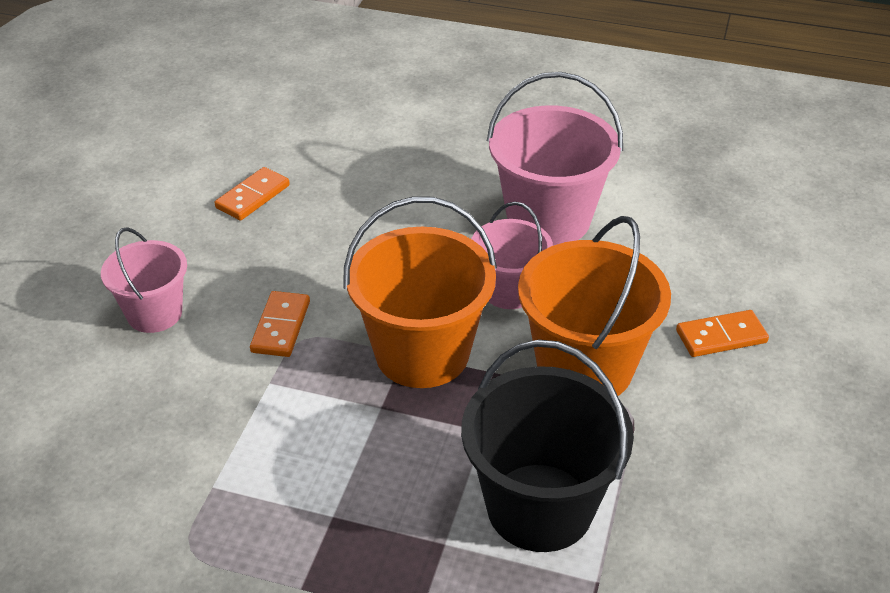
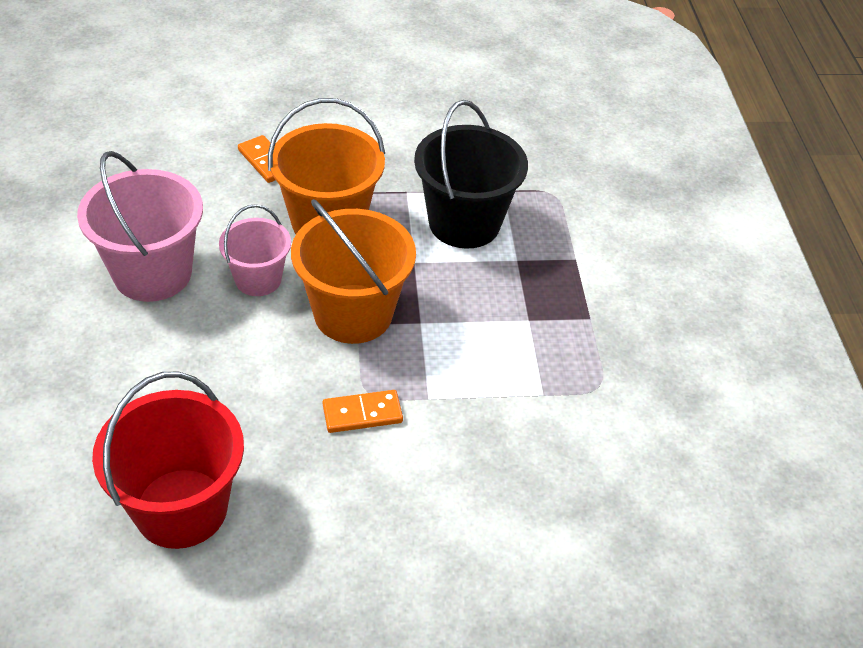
camera: 115 degrees left, 5 degrees up
pink bucket [101,227,187,333] -> none
orange domino [214,167,290,220] -> red bucket [92,372,244,549]

